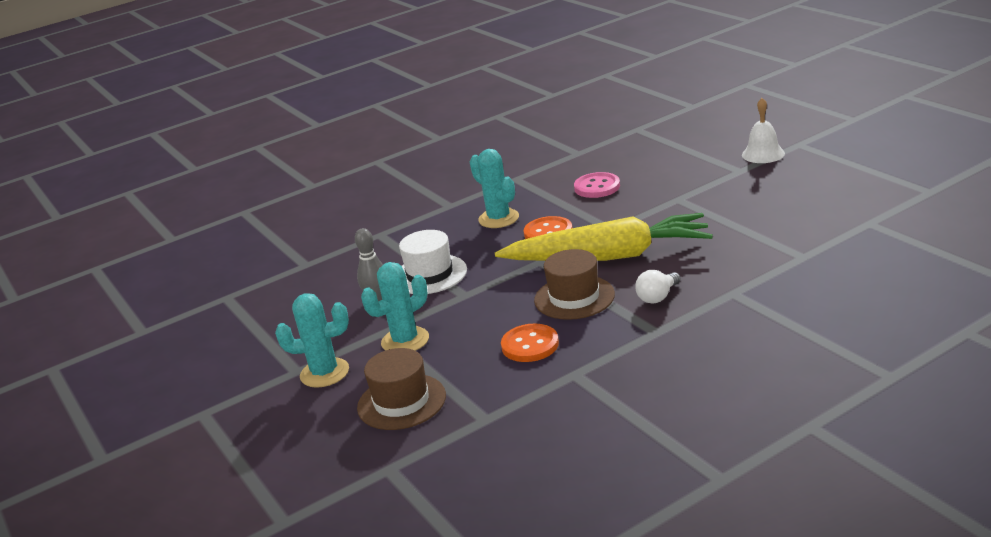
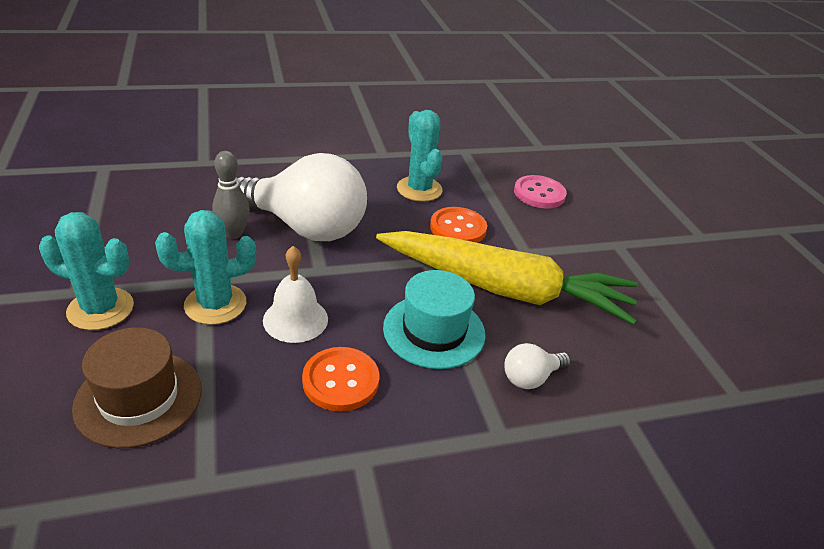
camera: 10 degrees right, 10 degrees up
white hat [399,230,467,294] -> white light bulb [237,153,367,241]
brown hat [534,249,615,320] -> turquoise hat [383,270,486,369]
white bell [742,98,785,163] -> white bell moved to [263,246,328,343]

